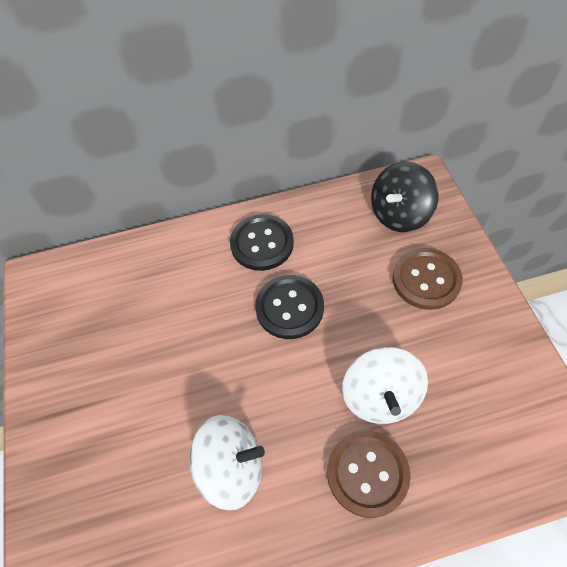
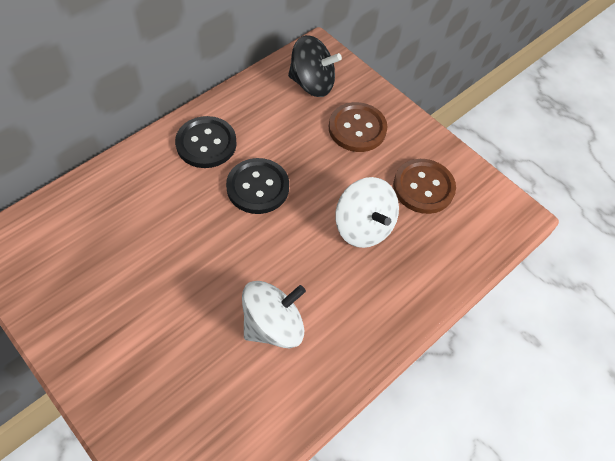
camera: 35 degrees left, 0 degrees up
brown button [327,430,411,518] -> brown button moved to [393,159,456,214]
black spinning top [371,161,438,232] -> black spinning top turned 90 degrees counterclockwise [288,35,342,97]

